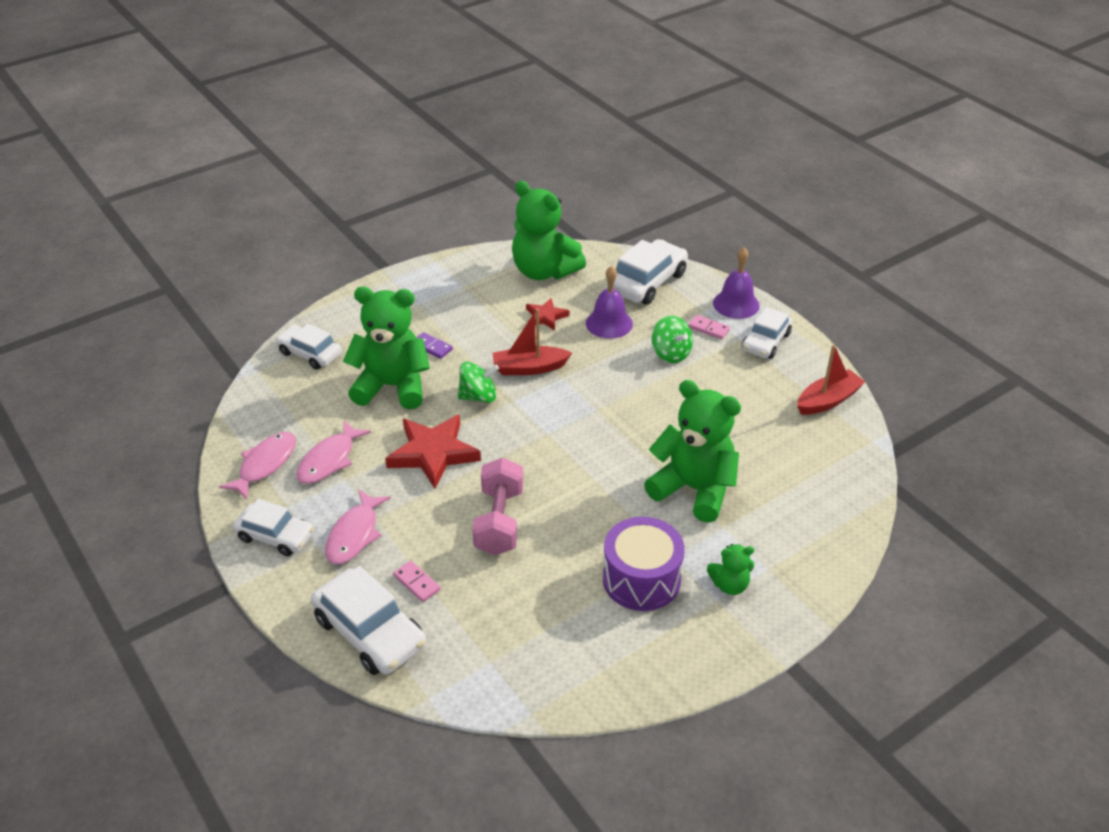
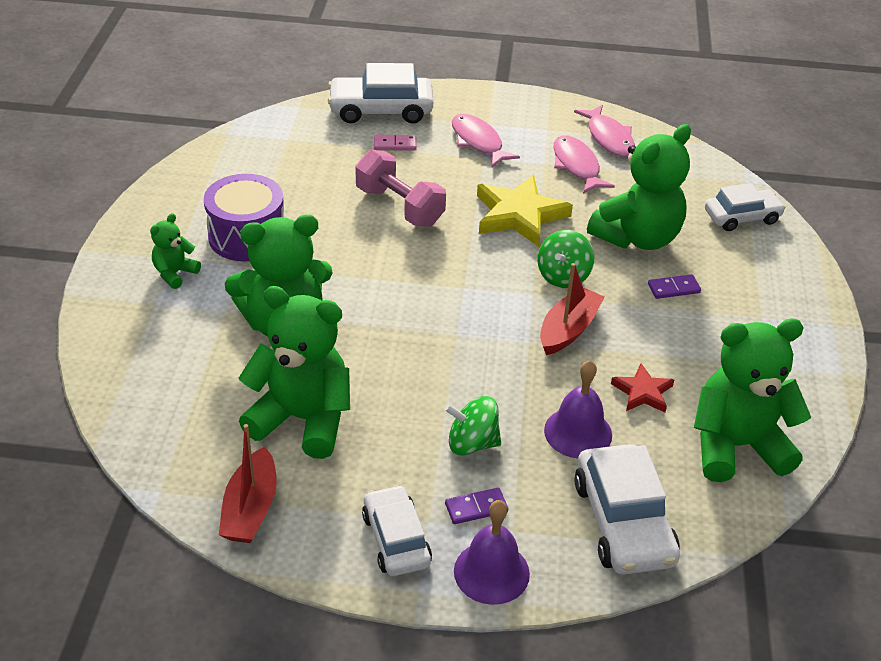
camera: 130 degrees right, 0 degrees up
white car [233,499,314,556] -> none
red star [385,414,481,489] -> yellow star [477,175,573,247]
pink domino [688,315,730,339] -> purple domino [445,488,508,524]
none -> green teddy bear [239,286,350,459]

